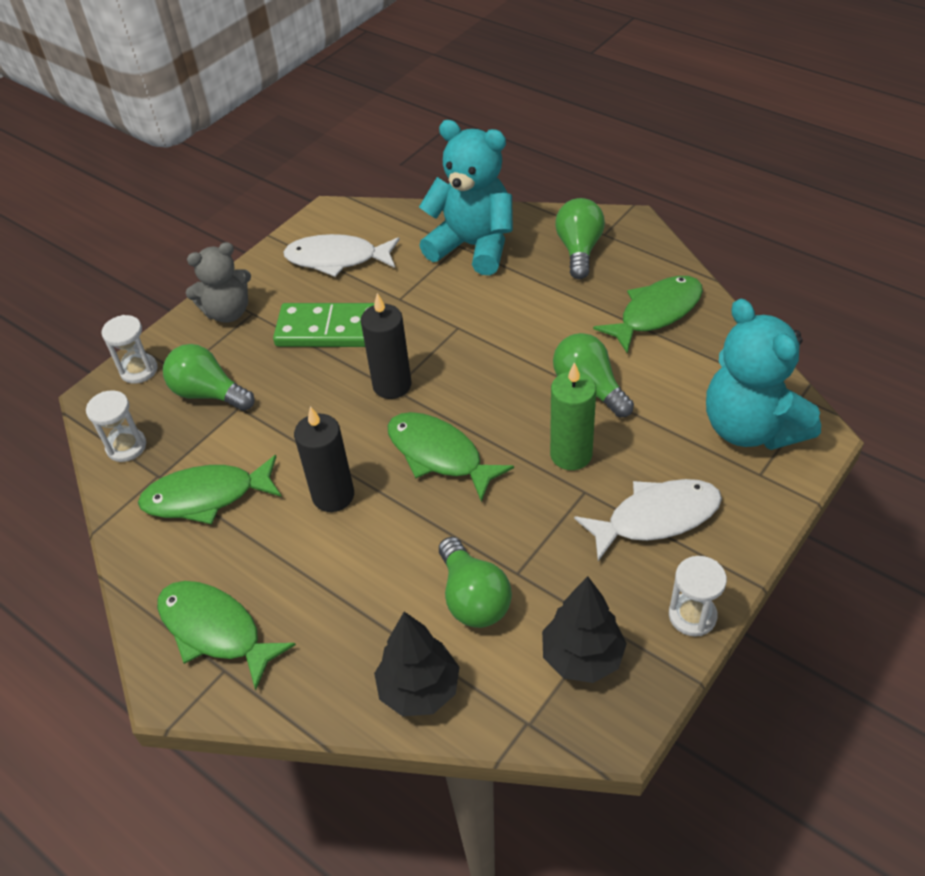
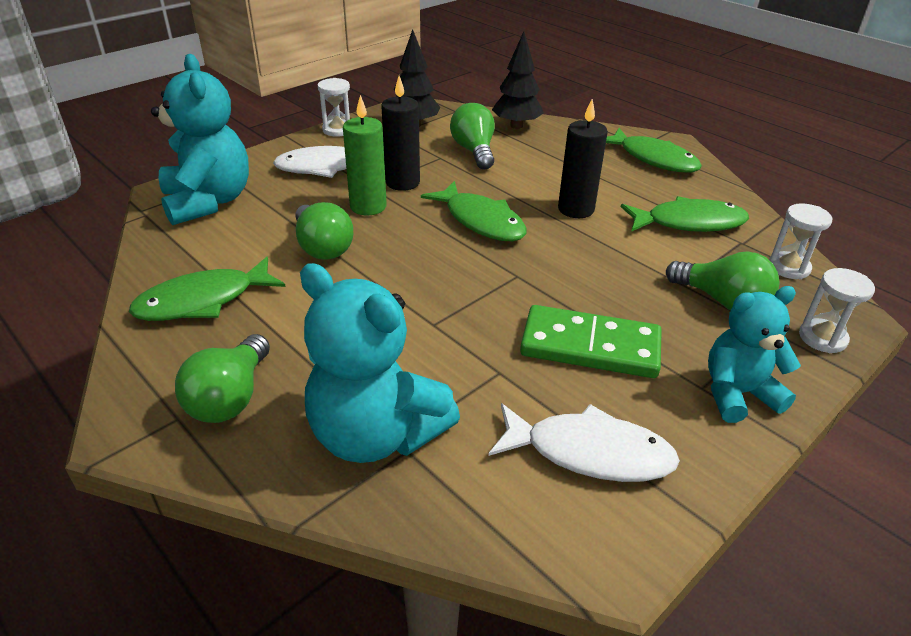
camera: 175 degrees left, 10 degrees down
grey teddy bear [186,242,251,323] -> turquoise teddy bear [708,286,801,423]
black candle [361,293,412,399] -> black candle moved to [381,76,420,191]

